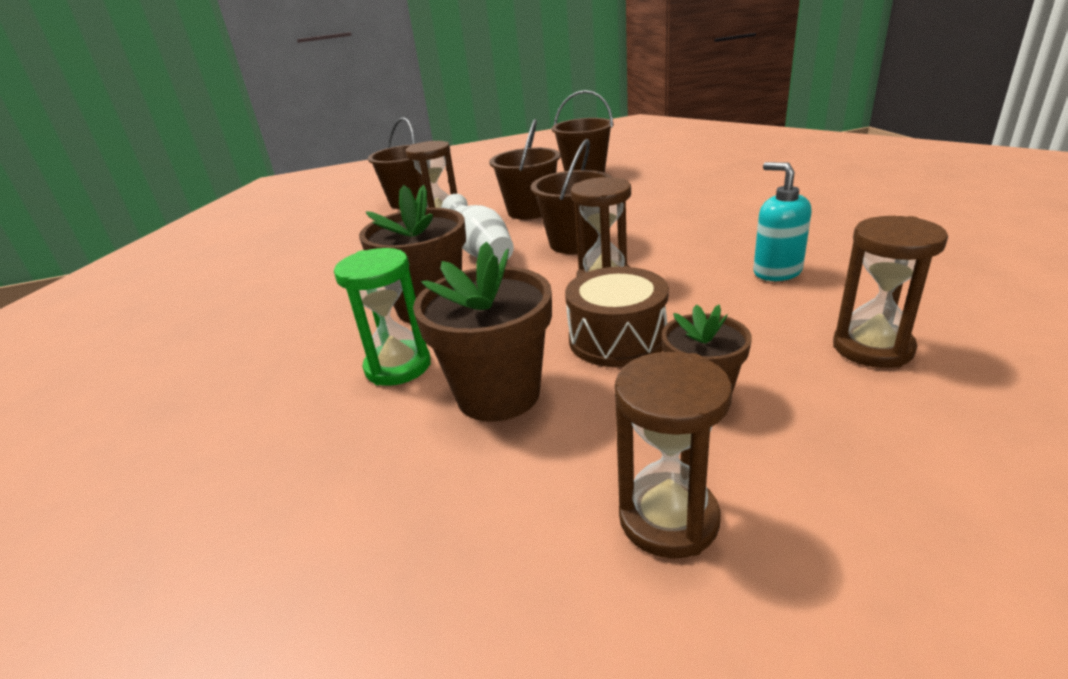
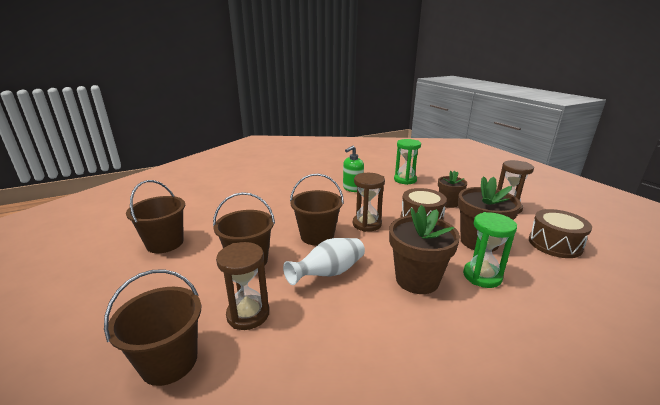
camera: 105 degrees left, 5 degrees down
turquoise soap dispenser [753,162,812,281] -> green soap dispenser [343,146,364,192]
brown hourglass [833,216,948,368] -> green hourglass [394,139,421,185]
none -> brown drum [529,209,592,258]

